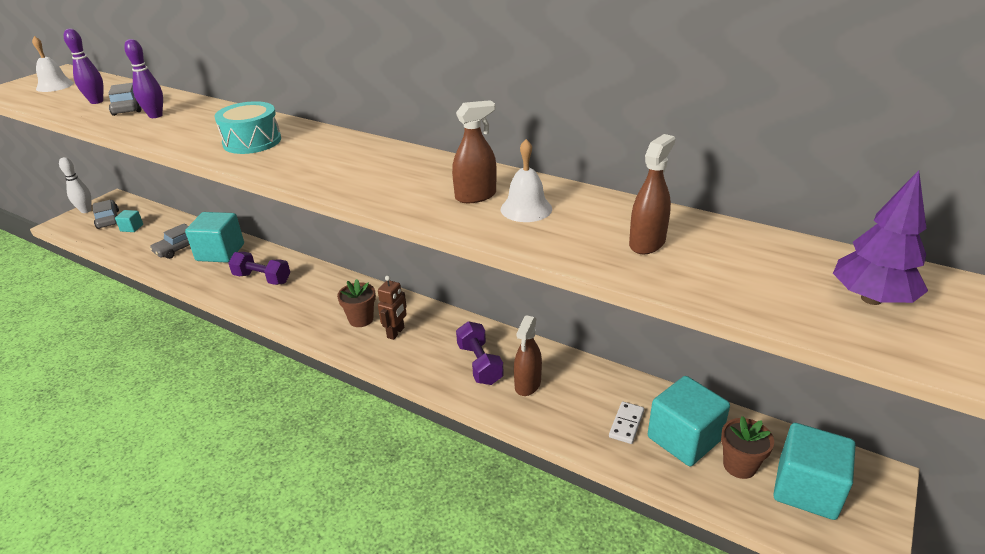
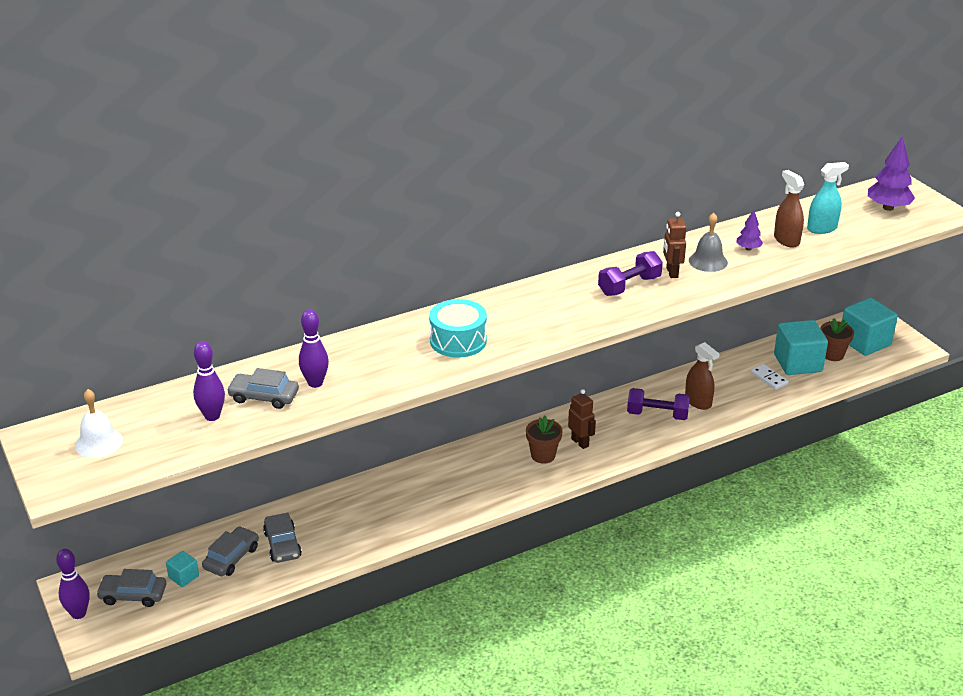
camera: 60 degrees left, 0 degrees up
white bowling pin [59,157,91,213] -> purple bowling pin [56,549,90,619]
turquoise cube [185,212,244,263] -> none
purple dumbbell [228,252,290,285] -> purple dumbbell moved to [598,251,663,296]
brown spray bottle [452,100,497,203] -> brown robot [663,212,686,278]
white bell [501,139,552,222] -> grey bell [689,213,728,272]
none -> grey car [202,526,259,576]
none -> purple tree [737,210,763,251]
none -> turquoise spray bottle [807,162,849,234]

